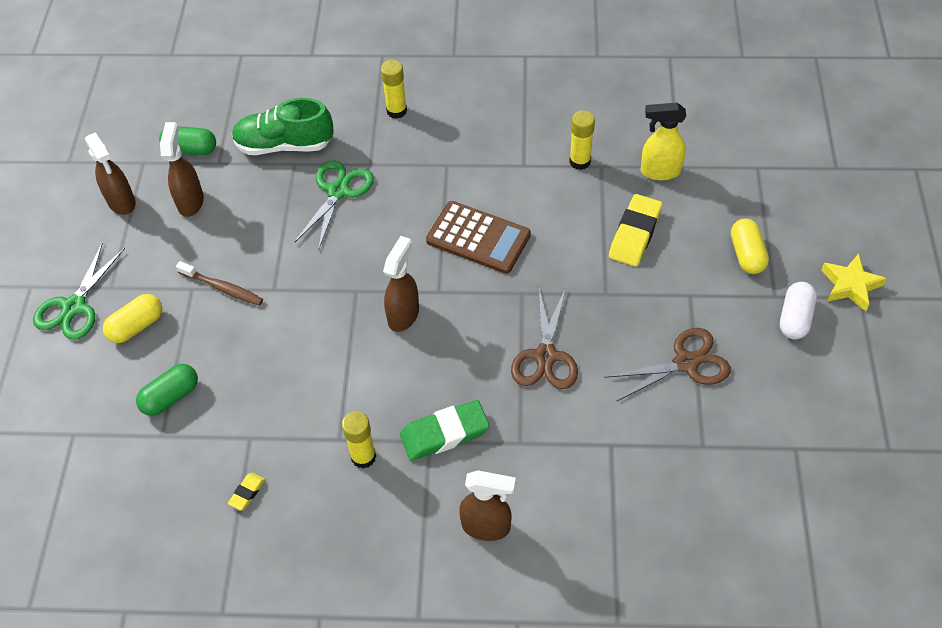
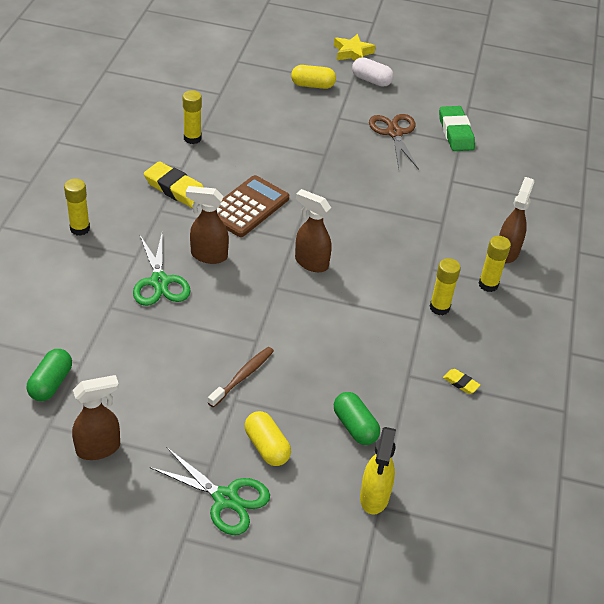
camera: 85 degrees left, 10 degrees down
brown spray bottle [160,122,204,217] -> brown spray bottle moved to [186,186,229,264]
green shoe [232,98,334,155] -> none
green scissors [295,160,374,251] -> green scissors turned 135 degrees counterclockwise [133,234,191,306]
green eraser [400,400,489,461] -> green eraser moved to [439,106,475,151]
brown scissors [511,288,578,389] -> none
yellow eraser [609,194,662,266] -> yellow eraser moved to [144,161,204,208]
yellow spray bottle [640,103,686,180] -> yellow spray bottle moved to [360,427,396,515]
none -> yellow glue stick [479,236,511,292]

